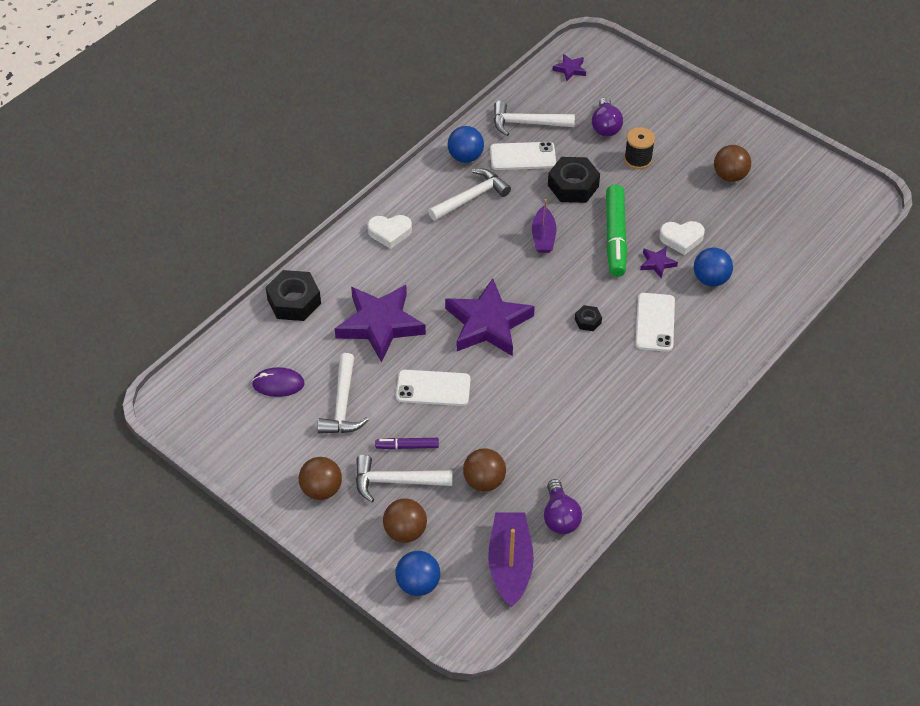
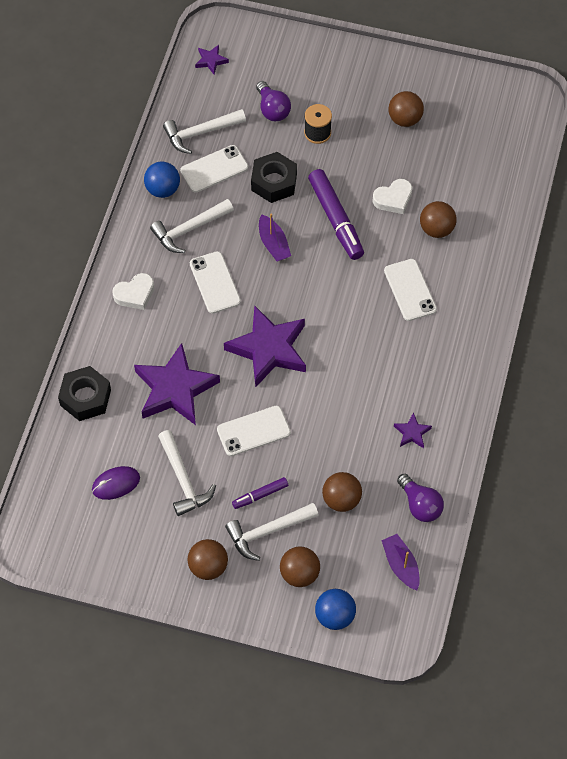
camera: 25 degrees left, 10 degrees up
white hammer [428,169,511,221] -> white hammer turned 150 degrees counterclockwise [150,199,234,253]
purple boat [488,512,534,607] -> purple boat [381,534,420,590], size x0.65
black nut [575,305,602,331] -> none
green marker [606,185,627,277] -> purple marker [308,169,364,260]
purple star [640,247,678,279] -> purple star moved to [394,412,432,448]
blue ball [694,248,733,287] -> brown ball [420,201,457,238]
none -> white phone [190,251,241,314]

